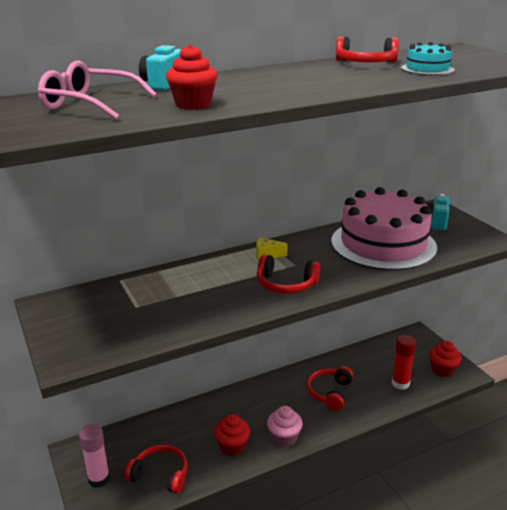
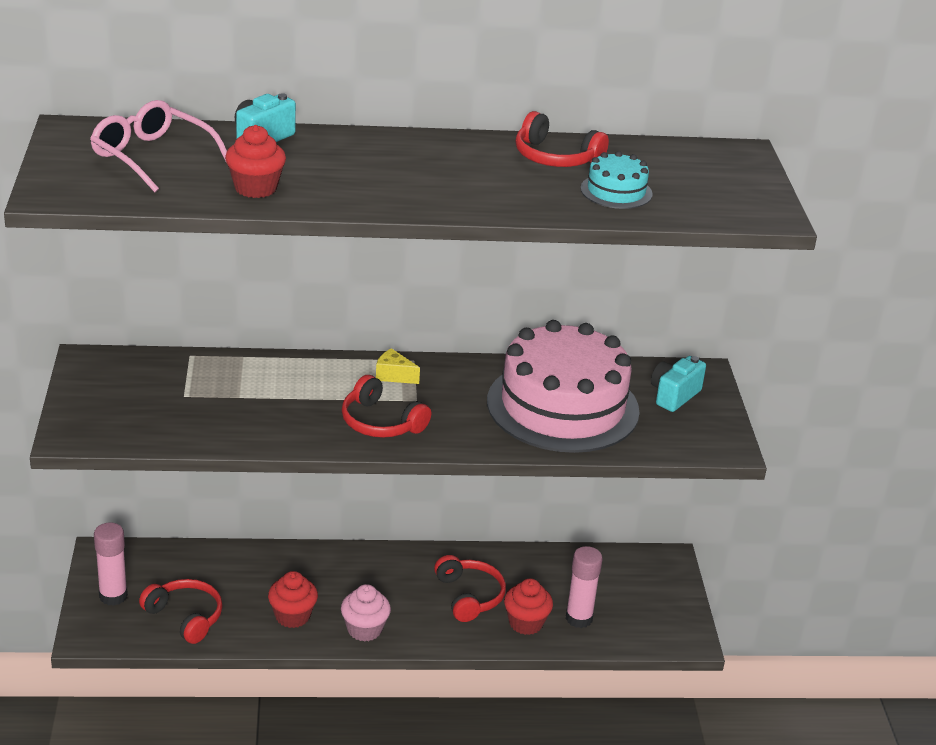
camera: 20 degrees right, 5 degrees up
red headphones [307,366,354,411] -> red headphones turned 120 degrees clockwise [434,555,506,622]
red glue stick [392,335,416,390] -> pink glue stick [566,546,602,628]
red cupcake [429,341,461,377] -> red cupcake moved to [504,579,553,635]

